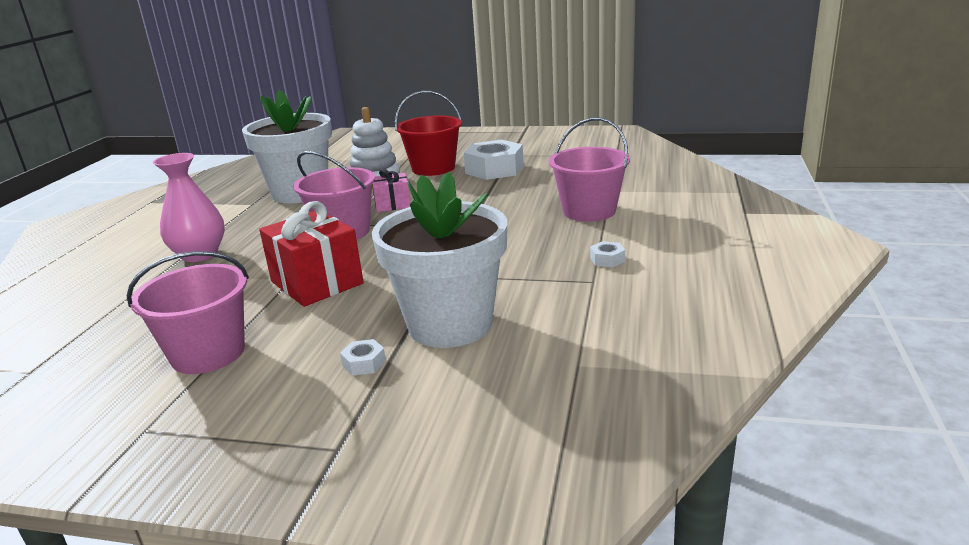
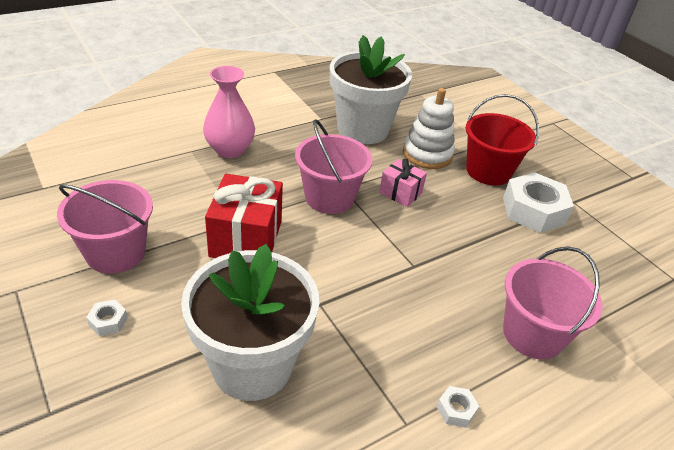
camera: 40 degrees right, 15 degrees up
white nut [340,339,386,376] -> white nut moved to [86,299,128,336]

